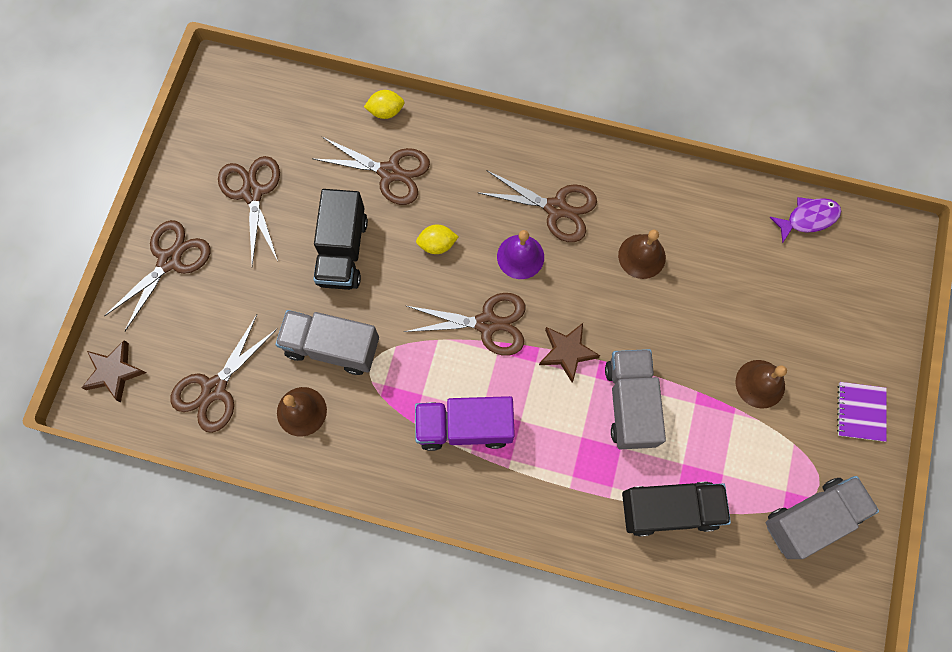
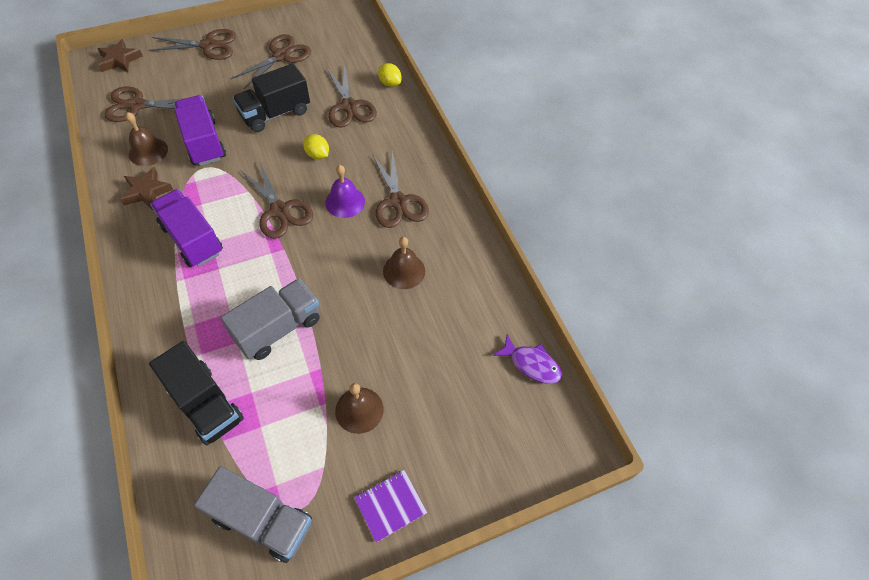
camera: 50 degrees right, 15 degrees down
grey truck [275,310,379,375] -> purple truck [174,95,226,166]
brown star [539,323,600,383] -> brown star moved to [120,167,173,210]

